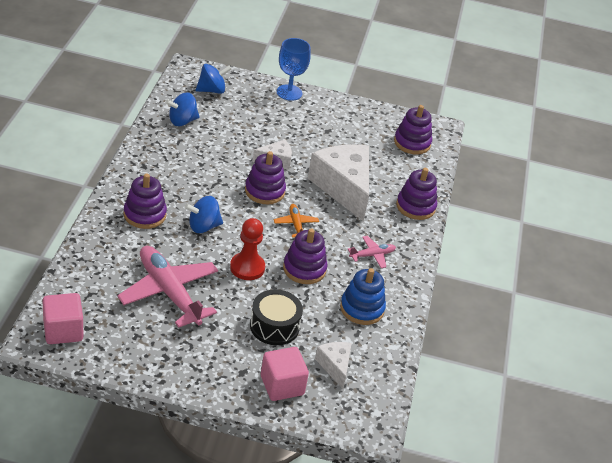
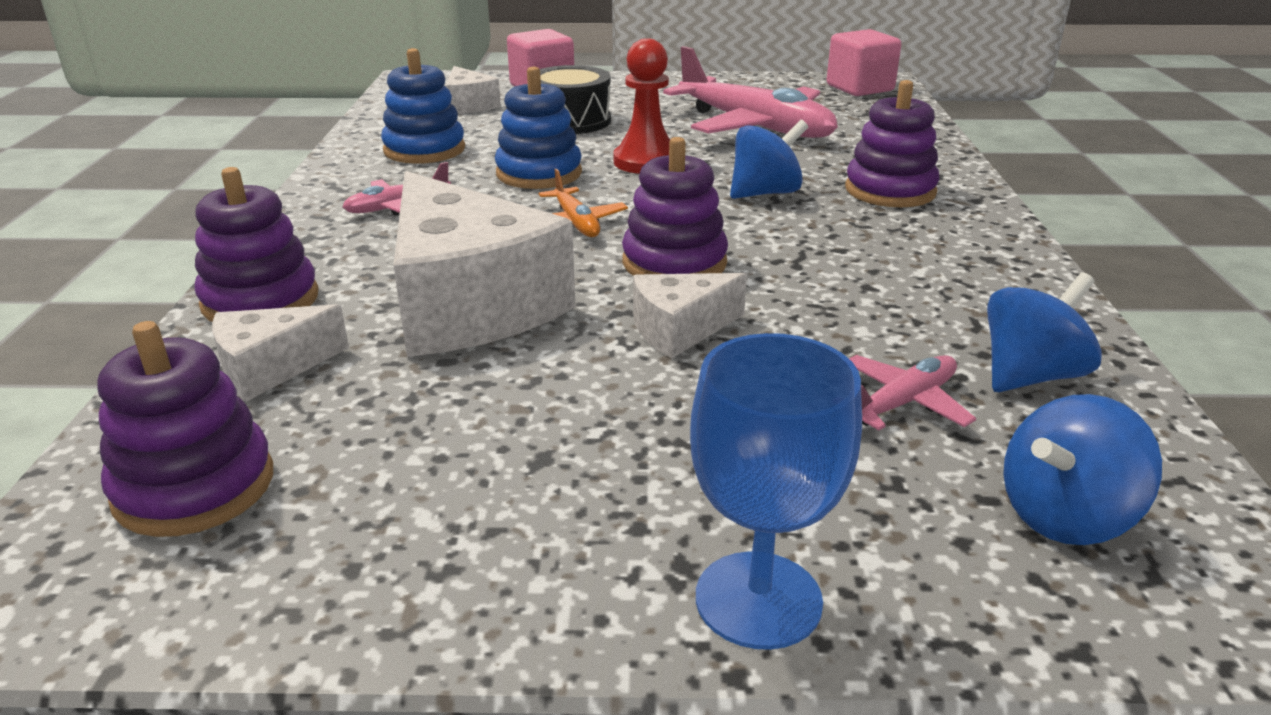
camera: 175 degrees right, 10 degrees down
purple stacking toy [283,228,327,284] -> blue stacking toy [495,67,582,189]
none -> white cheese [212,304,349,402]
none -> pink plane [849,355,976,430]

